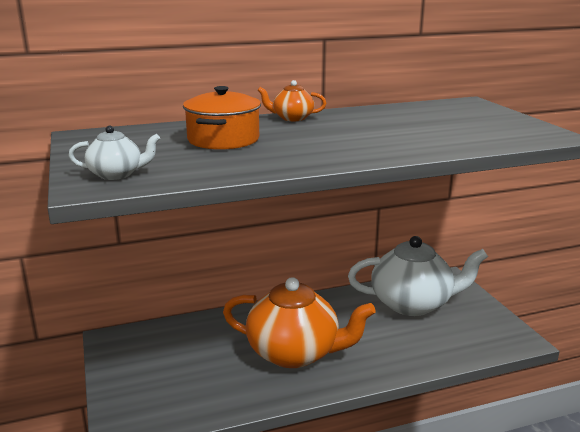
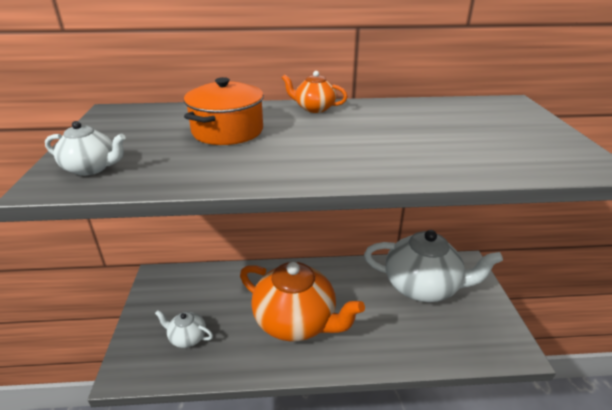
camera: 15 degrees right, 10 degrees up
none -> white teapot [155,310,213,348]

